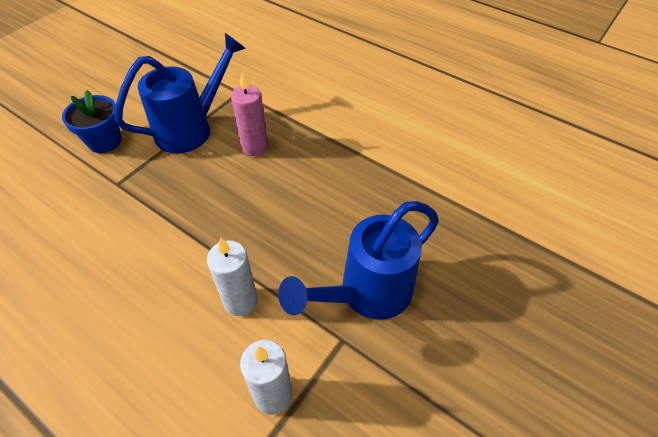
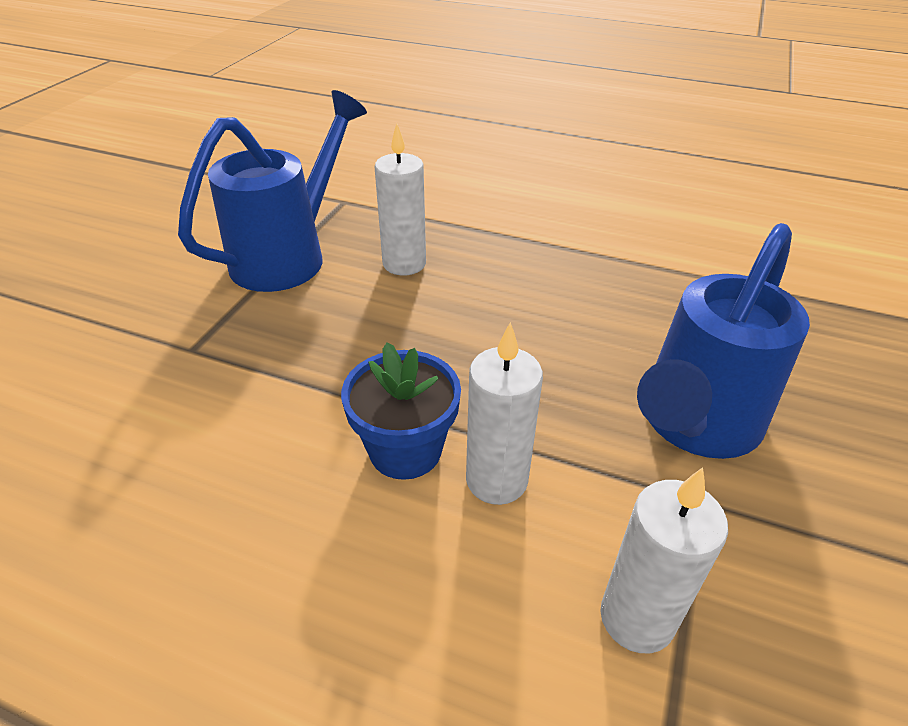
camera: 15 degrees left, 10 degrees down
blue flower pot [62,90,122,153] -> blue flower pot moved to [341,342,461,480]
pink candle [231,73,268,156] -> white candle [375,123,426,276]

